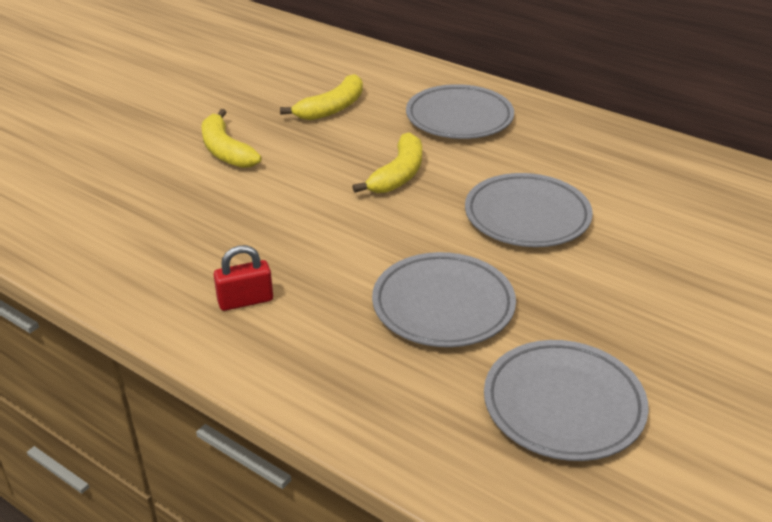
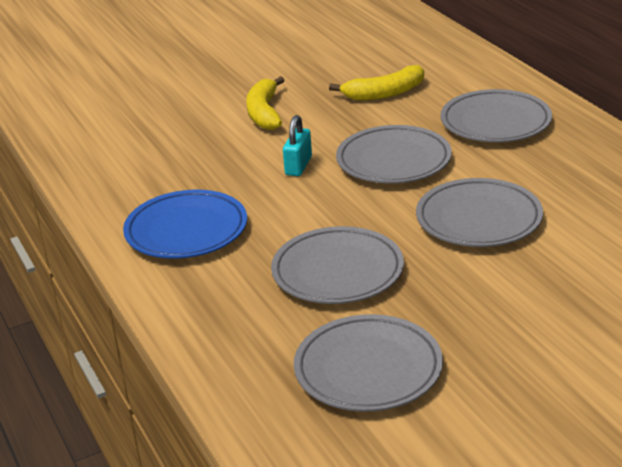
camera: 30 degrees right, 5 degrees down
red padlock [214,245,273,311] -> blue plate [123,190,247,259]
yellow banana [352,132,422,193] -> grey plate [336,125,452,184]
none -> turquoise padlock [283,115,312,176]

